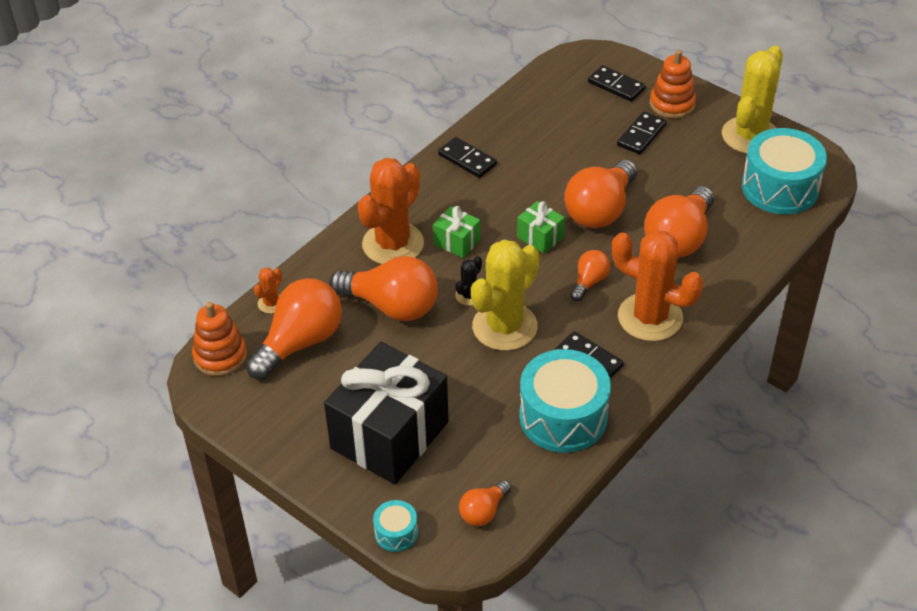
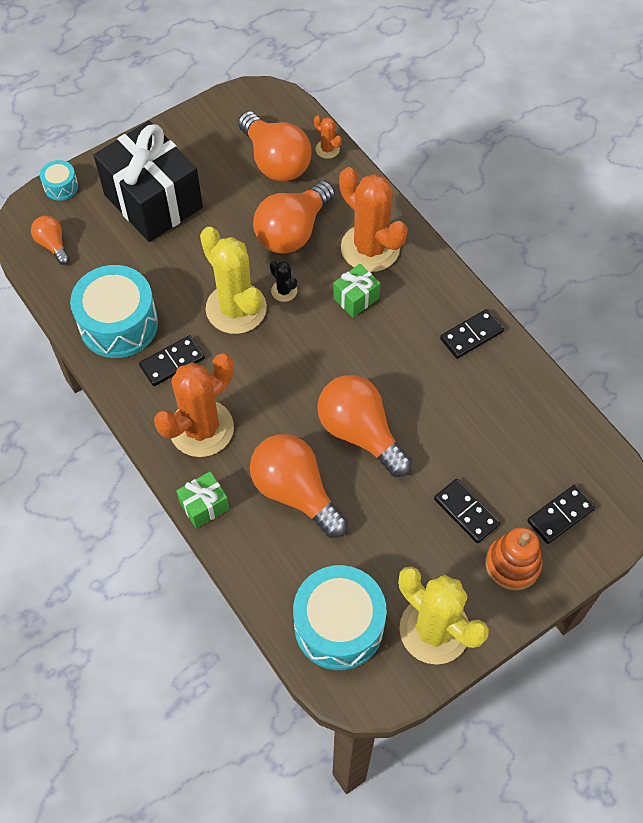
camera: 105 degrees right, 15 degrees up
orange stacking toy [192,302,247,376] -> none
green gift [517,201,565,254] -> green gift moved to [176,472,229,528]
orange light bulb [570,250,610,301] -> none

